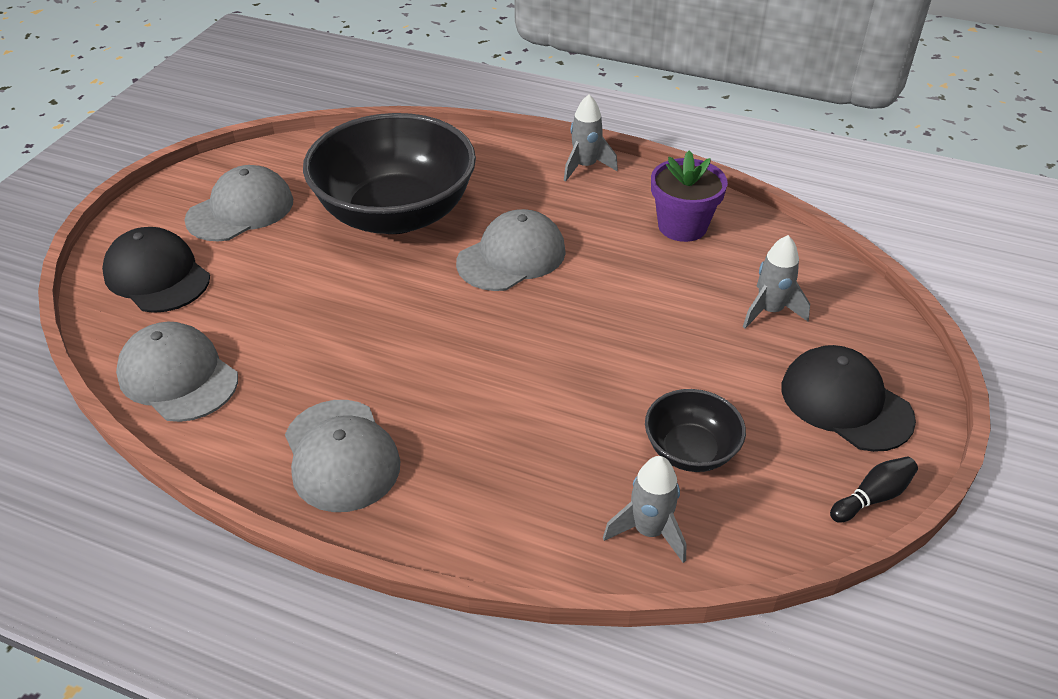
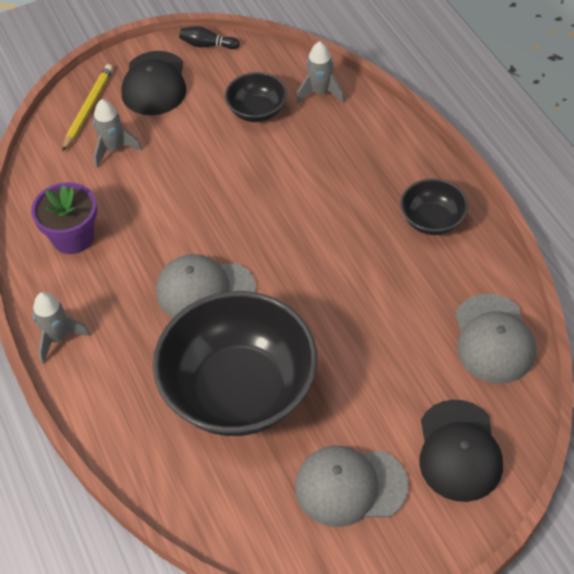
camera: 135 degrees left, 10 degrees up
grey cap [285,400,400,512] -> black bowl [400,179,468,235]
none -> yellow pencil [62,64,113,151]

